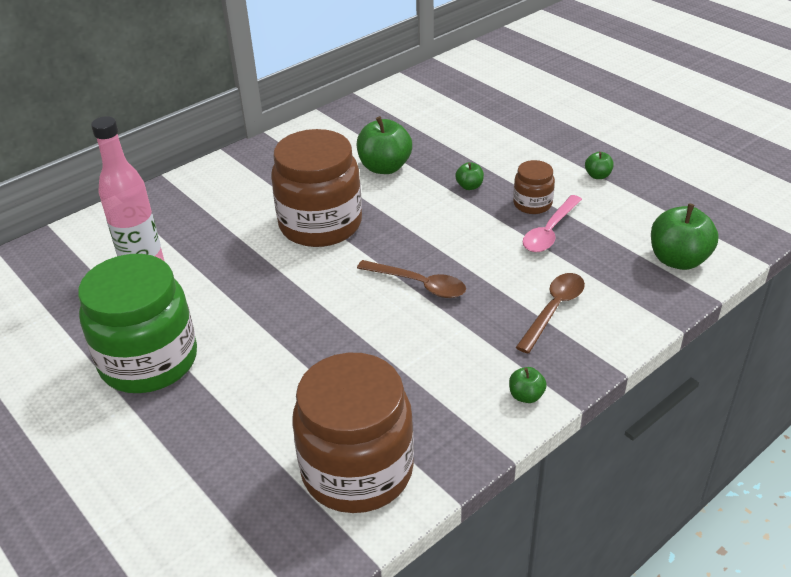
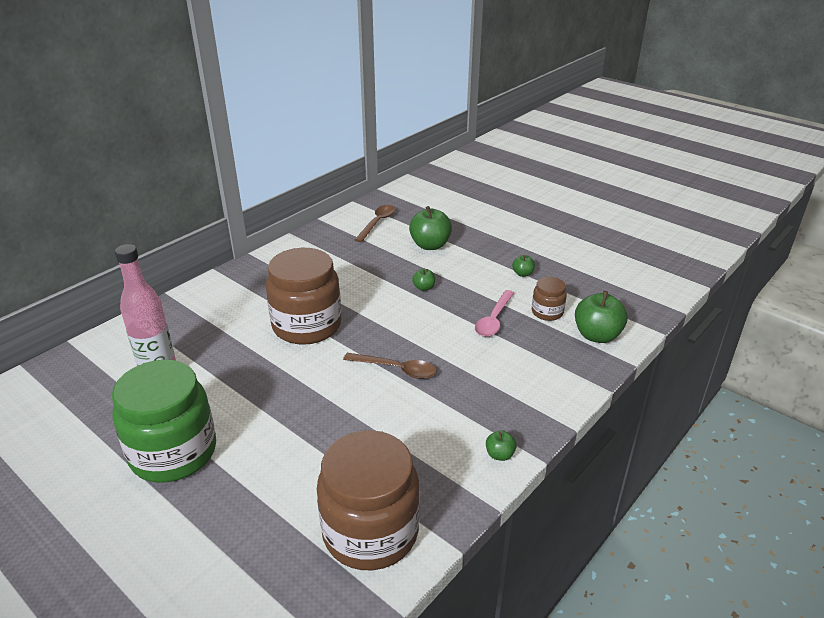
camera: 10 degrees left, 5 degrees down
green apple [357,116,412,174] -> green apple moved to [409,206,452,250]
brown jar [513,160,555,214] -> brown jar moved to [532,277,567,321]
brown spoon [515,273,585,353] -> brown spoon moved to [355,205,395,242]

